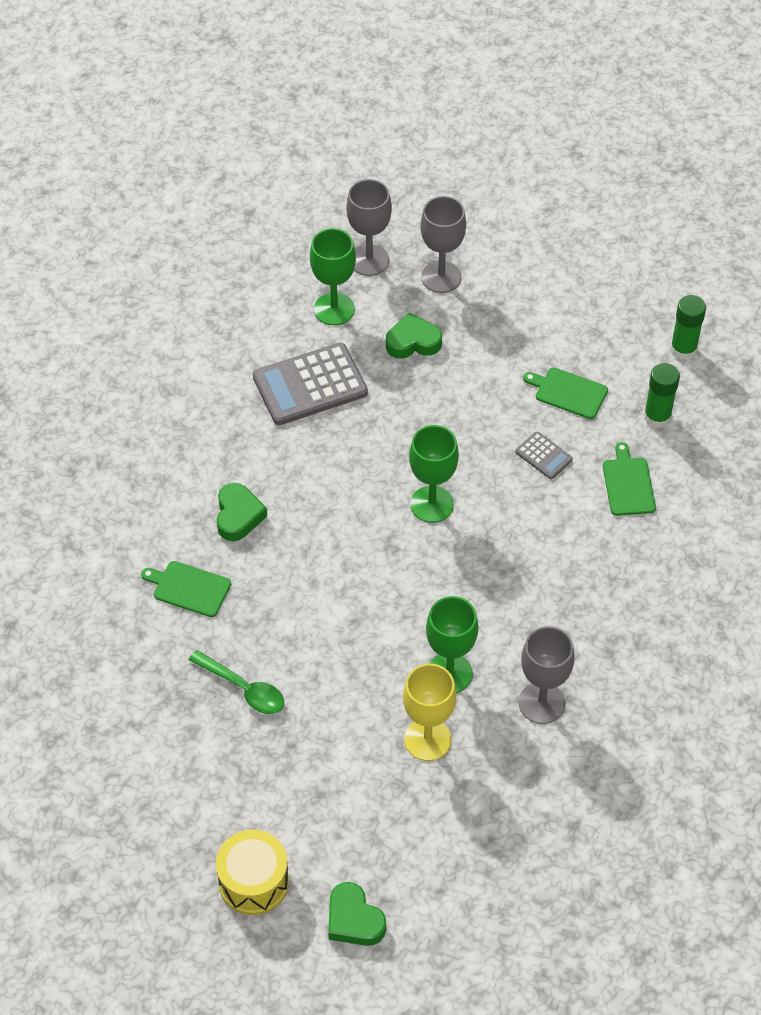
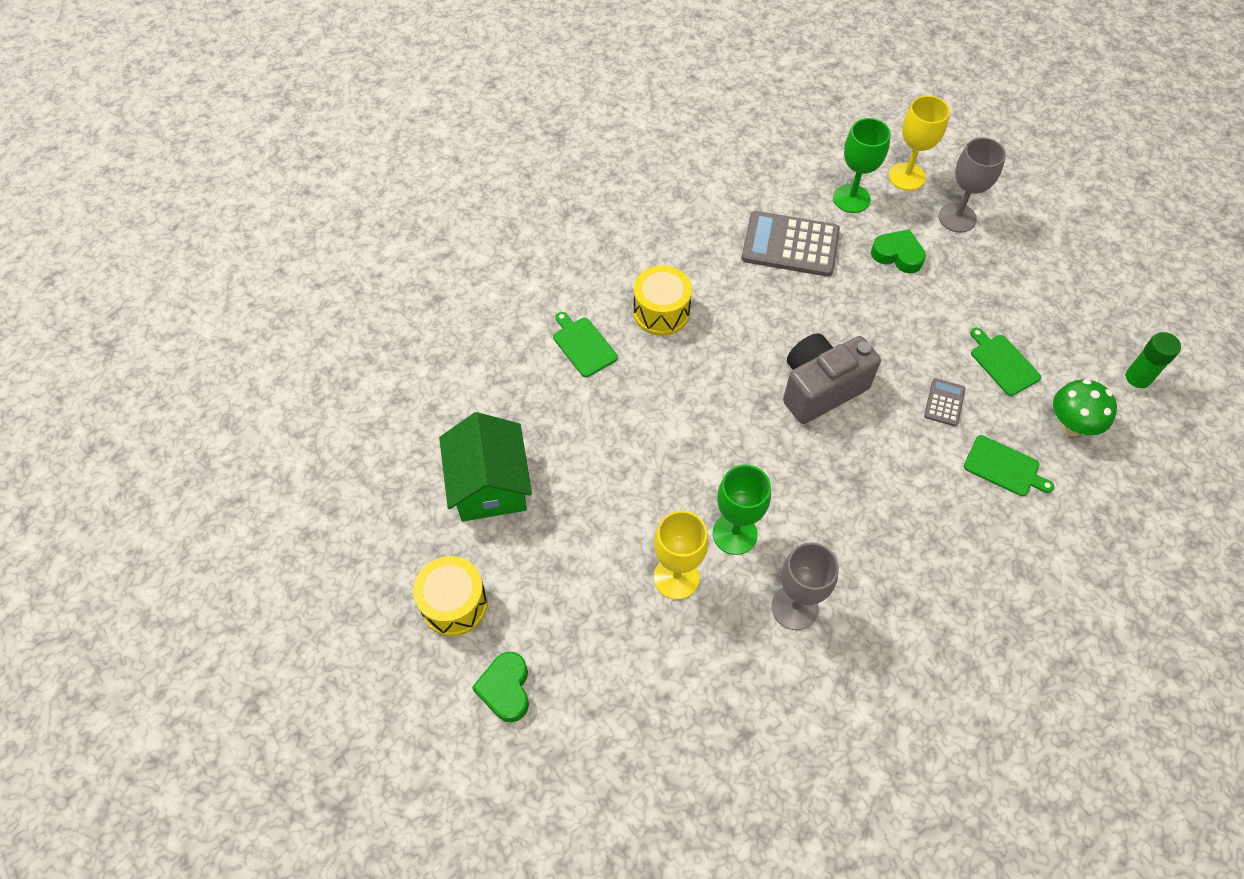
camera: 35 degrees right, 5 degrees up
green spoon [189,650,284,714] -> none
green heart [217,483,267,541] -> yellow drum [633,265,692,336]
grey goblet [346,179,392,276] -> yellow goblet [889,96,950,191]
green goblet [409,425,459,523] -> grey camera [783,333,881,424]
grey calculator [515,432,573,479] -> grey calculator turned 150 degrees counterclockwise [924,378,966,426]
green cutting board [603,442,656,516] -> green cutting board turned 90 degrees clockwise [964,435,1054,496]
green glue stick [644,363,680,428] -> green mushroom [1053,379,1117,436]
none -> green house [439,412,532,521]

